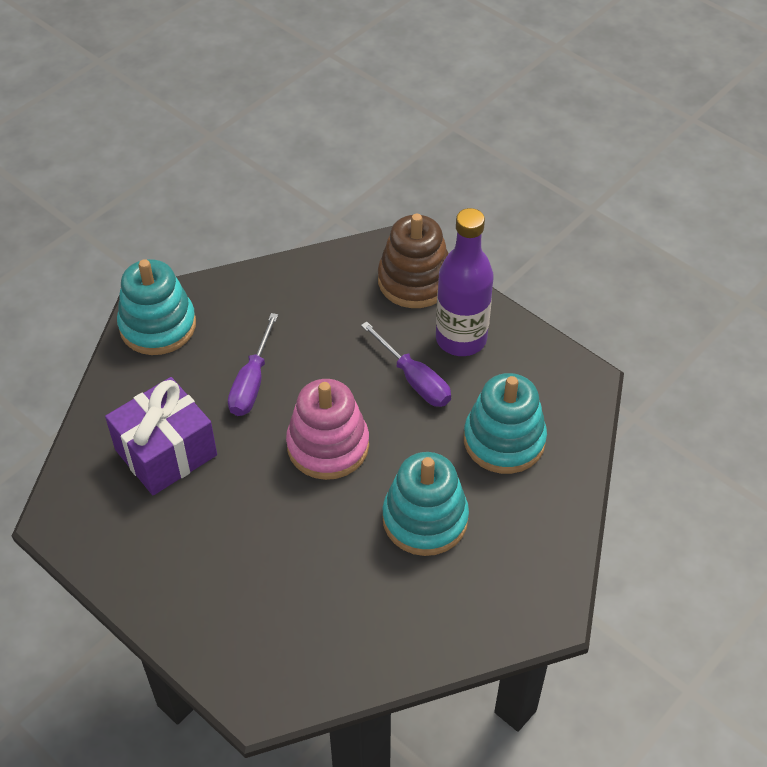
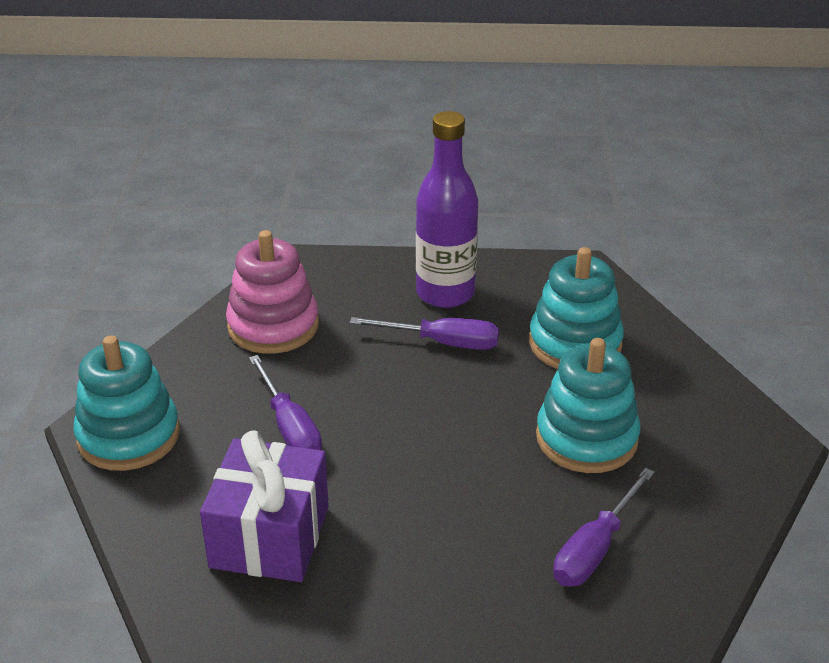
camera: 40 degrees left, 15 degrees down
pink stacking toy [286,379,369,480] -> pink stacking toy moved to [226,230,319,354]
brown stacking toy [378,214,449,308] -> none
none -> purple screwdriver [553,468,655,587]

